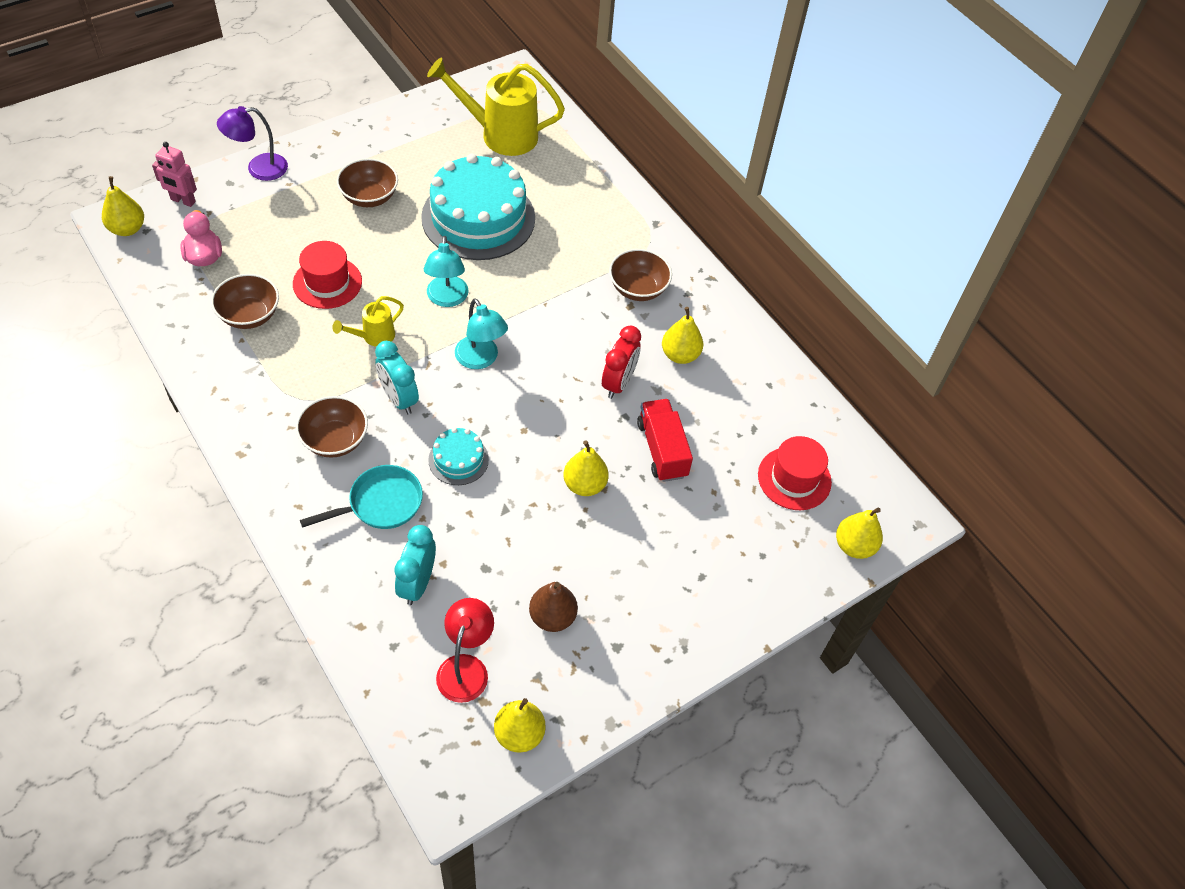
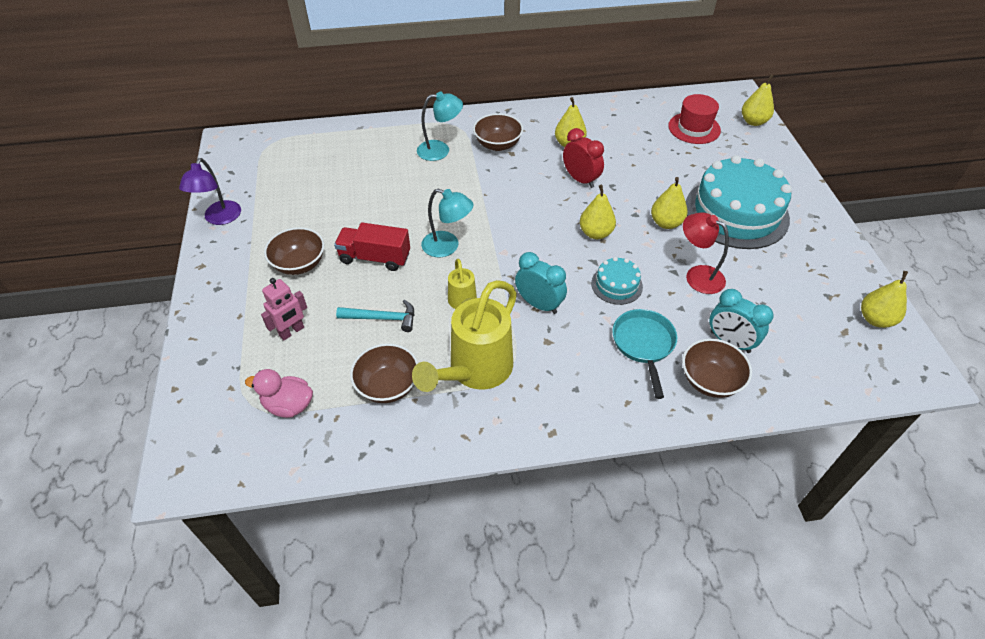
camera: 60 degrees left, 5 degrees down
yellow pear [102,176,144,236] -> yellow pear moved to [580,185,616,239]
pink robot [152,142,197,207] -> pink robot moved to [261,278,307,340]
purple lamp [217,106,288,181] -> purple lamp moved to [179,158,241,225]
red hat [293,241,362,309] -> turquoise hammer [336,300,414,332]
brown bowl [296,396,368,458] -> brown bowl moved to [682,339,752,398]
turquoise clock [375,341,419,414] -> turquoise clock turned 135 degrees counterclockwise [515,252,567,314]
turquoise cake [421,154,535,260] -> turquoise cake moved to [686,155,792,249]
yellow watering can [427,58,565,156] -> yellow watering can moved to [412,280,517,392]
red lamp [436,598,494,703] -> red lamp moved to [683,212,729,294]
turquoise lamp [455,298,508,369] -> turquoise lamp moved to [417,92,463,161]
brown pear [529,582,578,632] -> none
red truck [637,399,693,482] -> red truck moved to [334,222,410,271]

